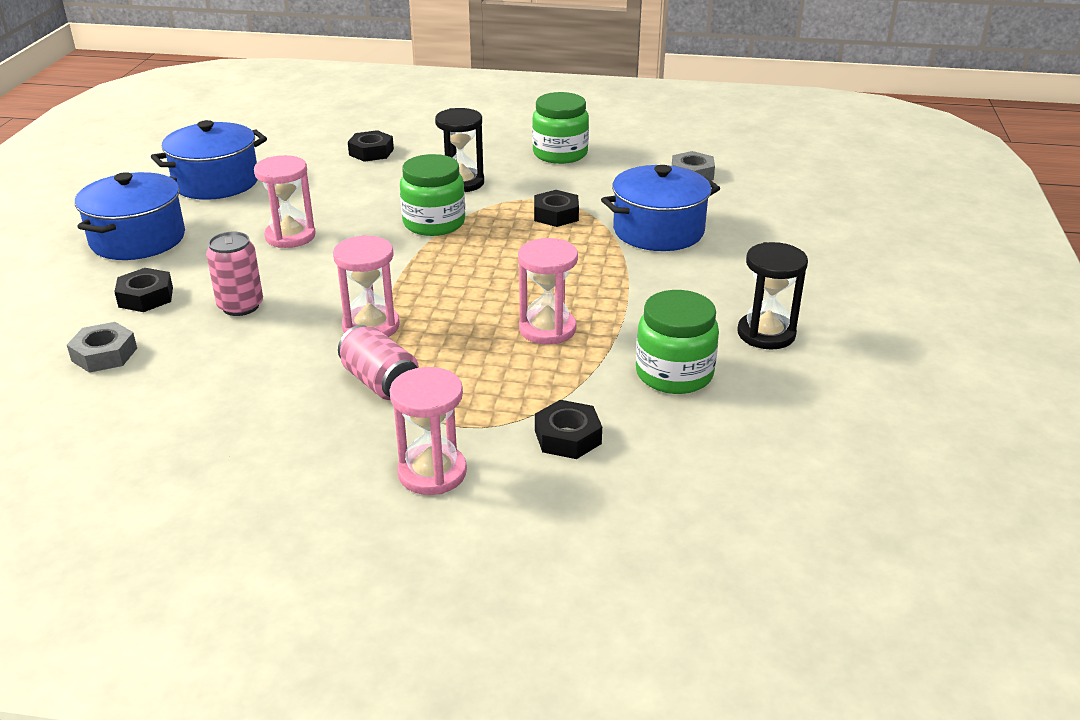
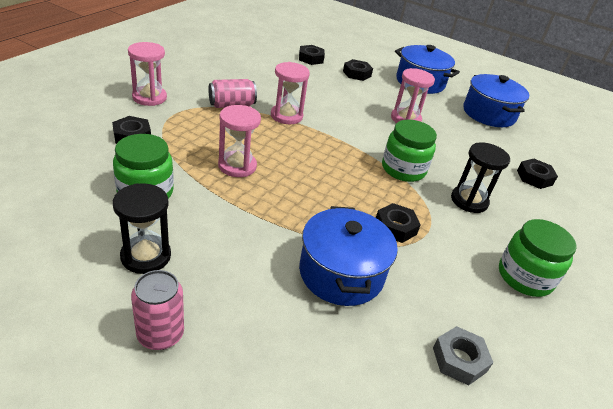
camera: 105 degrees right, 5 degrees up
grey nut [67,322,137,373] -> black nut [299,45,325,65]
pink can [206,232,263,316] -> pink can moved to [131,270,184,350]

